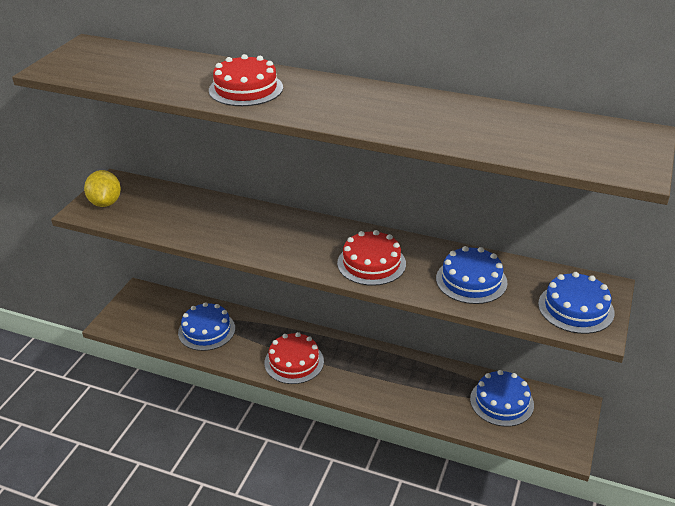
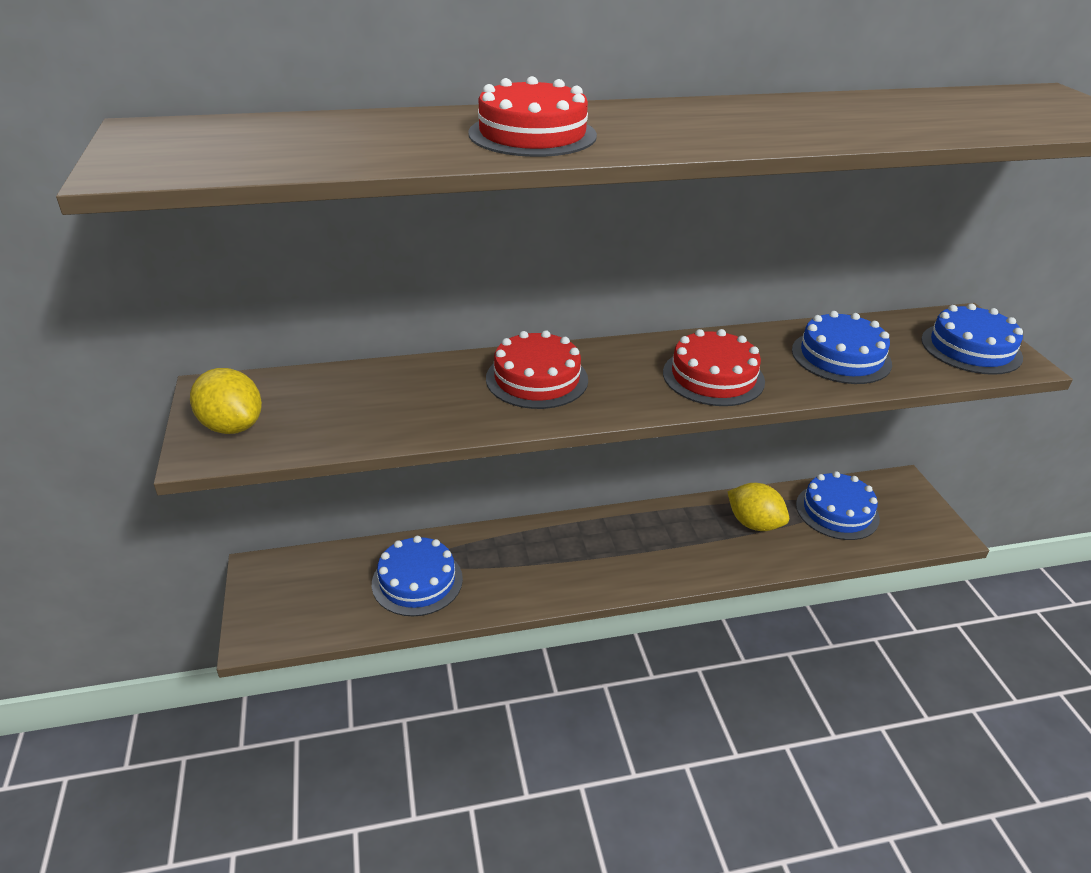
camera: 35 degrees left, 0 degrees up
red cake [264,332,324,384] -> red cake moved to [486,330,588,409]
none -> yellow lemon [727,483,789,531]

